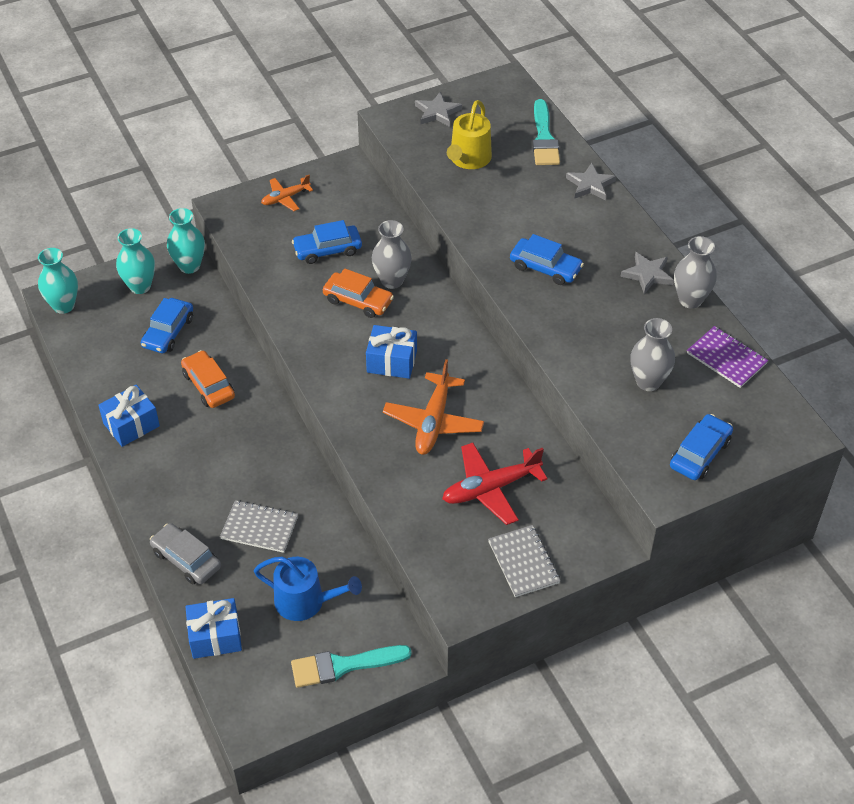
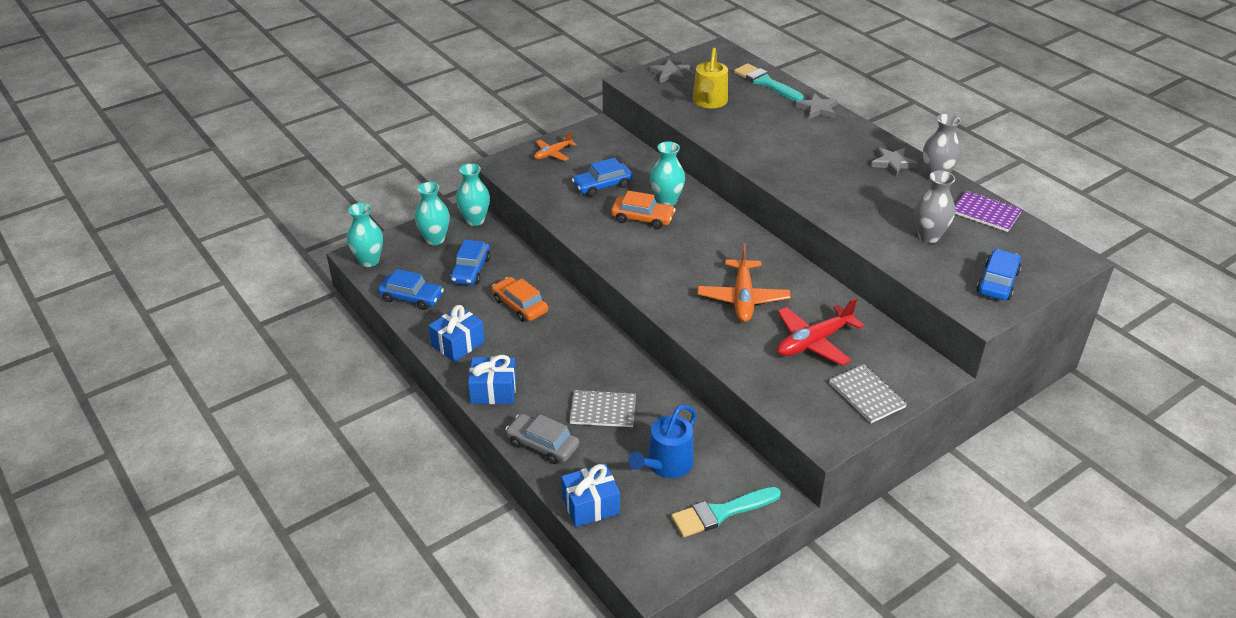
camera: 10 degrees left, 10 degrees down
blue watering can [254,556,362,621] -> blue watering can turned 120 degrees clockwise [628,404,697,478]
blue gift [366,325,417,379] -> blue gift moved to [468,355,516,404]
grey vase [372,220,412,289] -> turquoise vase [650,141,685,206]
blue car [510,234,584,285] -> blue car moved to [378,269,444,310]
turquoise brush [532,99,560,165] -> turquoise brush turned 150 degrees clockwise [734,63,804,101]

